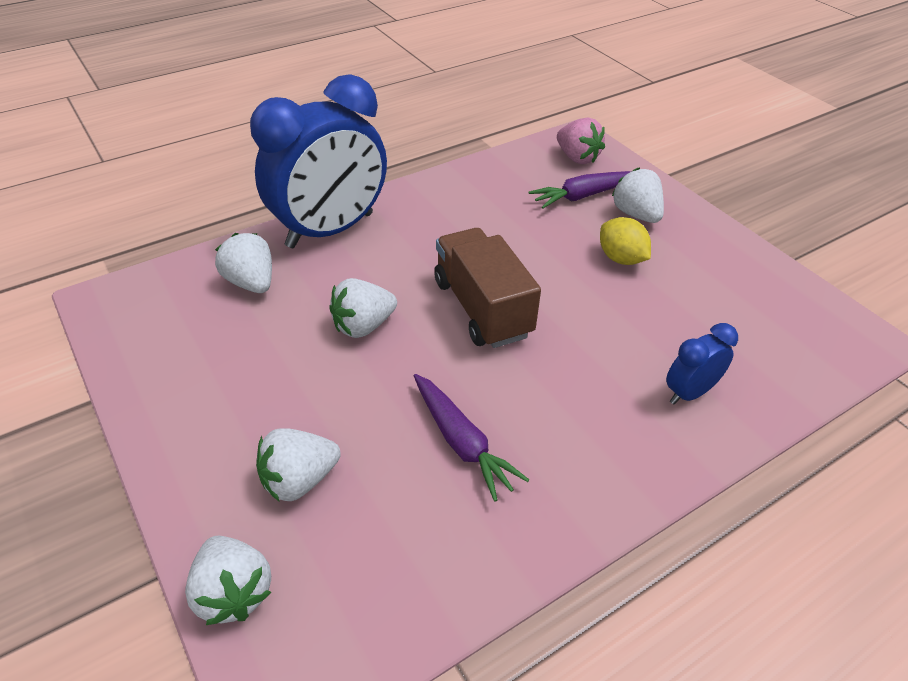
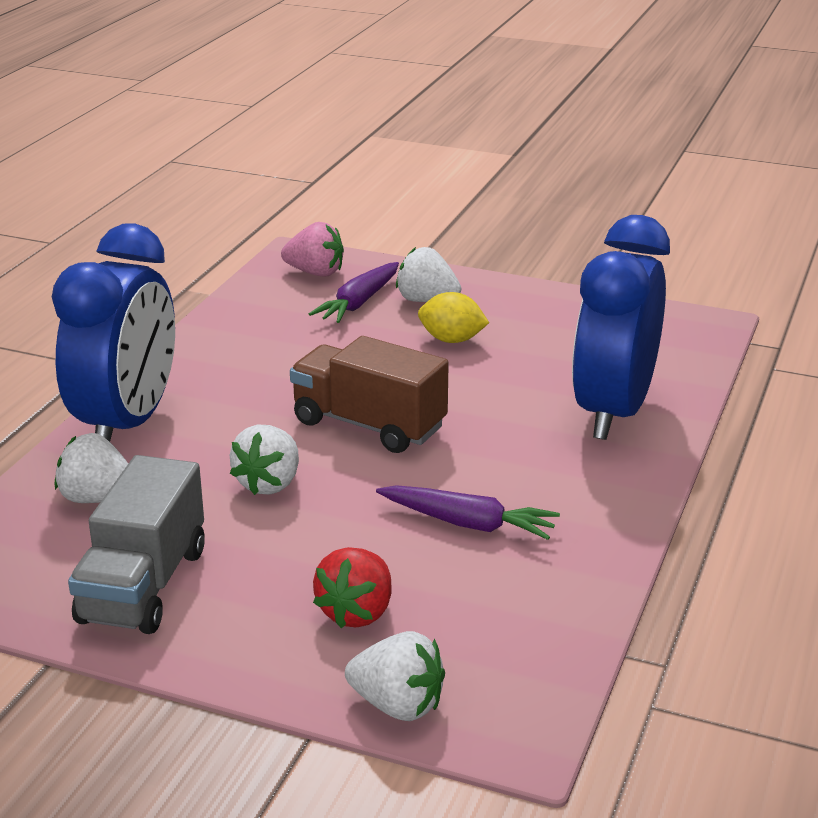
camera: 35 degrees left, 15 degrees down
white strawberry [256,428,341,502] -> red strawberry [313,547,392,628]
blue clock [666,323,738,405] -> blue clock [572,215,670,440], size x2.25
none -> grey truck [68,455,205,634]

